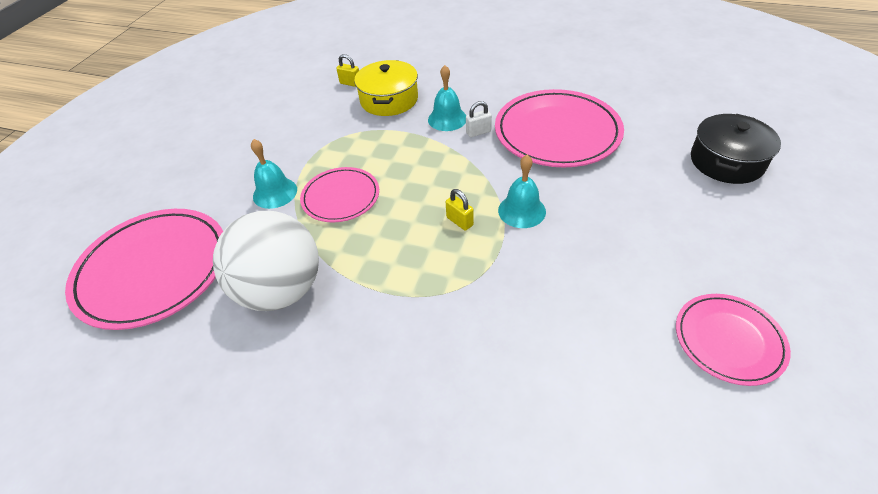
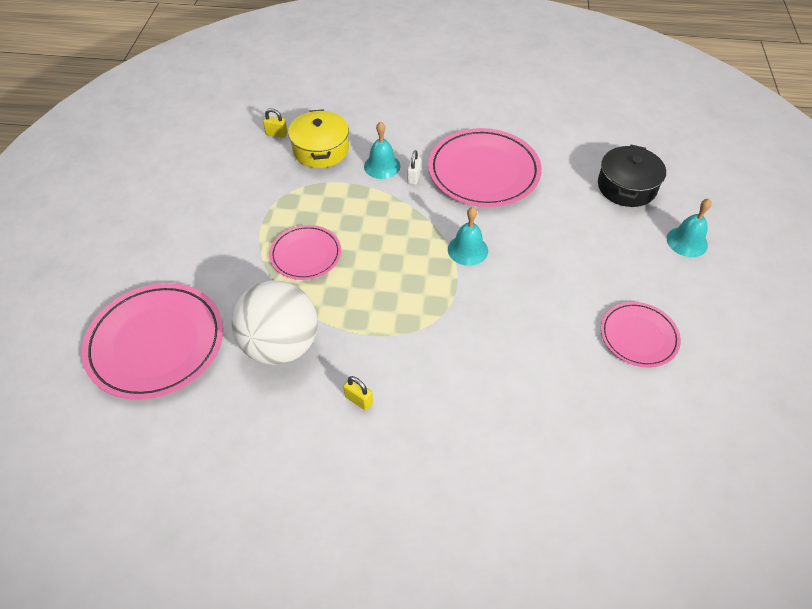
camera: 15 degrees left, 5 degrees up
turquoise bell [251,139,297,209] -> turquoise bell moved to [667,199,712,257]
yellow padlock [446,189,474,231] -> yellow padlock moved to [343,376,373,410]
white padlock [466,101,492,137] -> white padlock turned 45 degrees counterclockwise [407,150,421,185]

